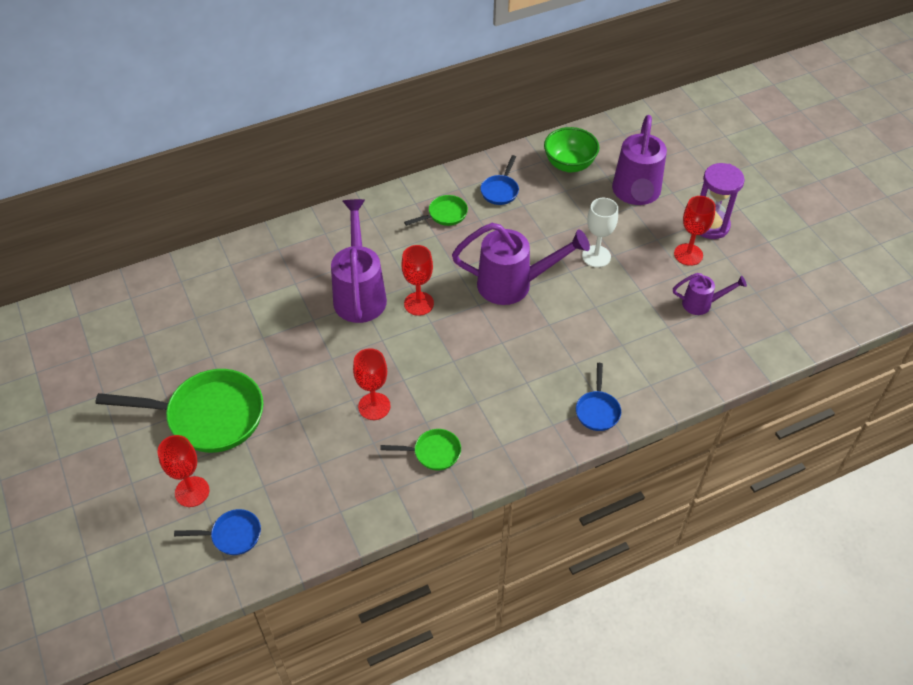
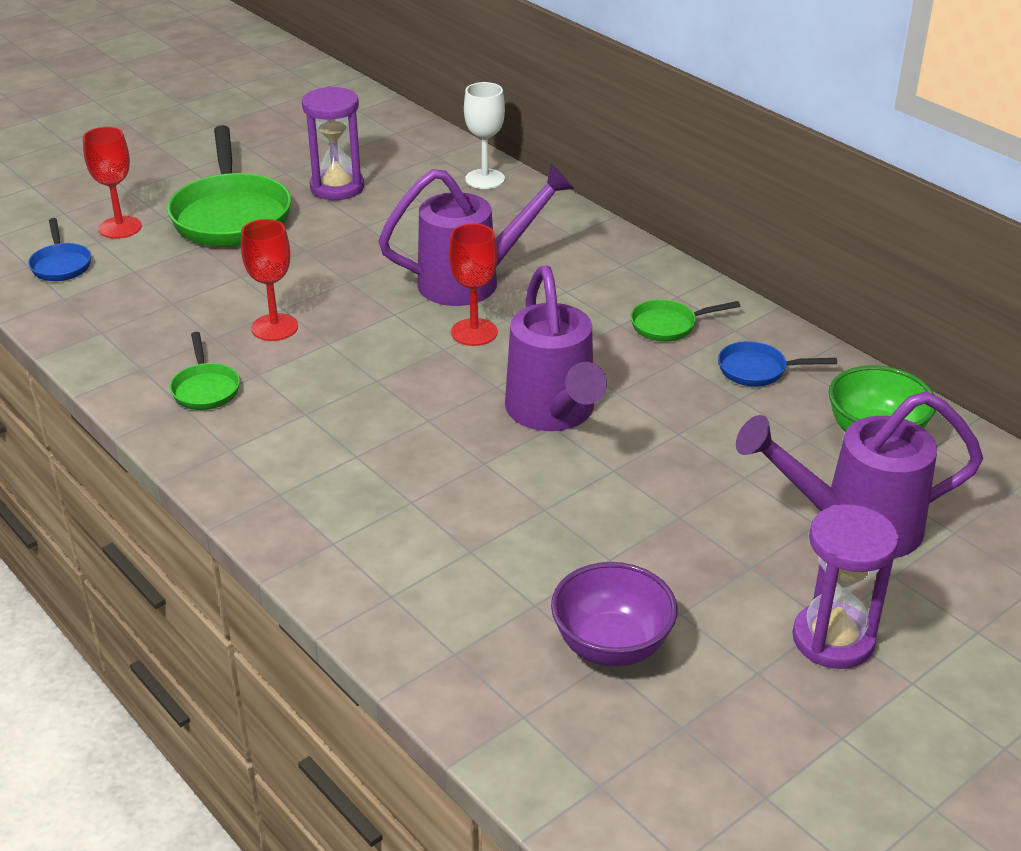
camera: 75 degrees right, 15 degrees down
green pan [404,195,468,226] -> green pan turned 120 degrees clockwise [631,299,740,342]
blue pan [576,363,621,431] -> none
white goblet [582,198,618,268] -> white goblet moved to [464,82,505,189]
purple watering can [673,273,747,315] -> purple bowl [551,562,677,667]
red goblet [674,196,716,266] -> none
none -> purple hourglass [302,86,364,200]

